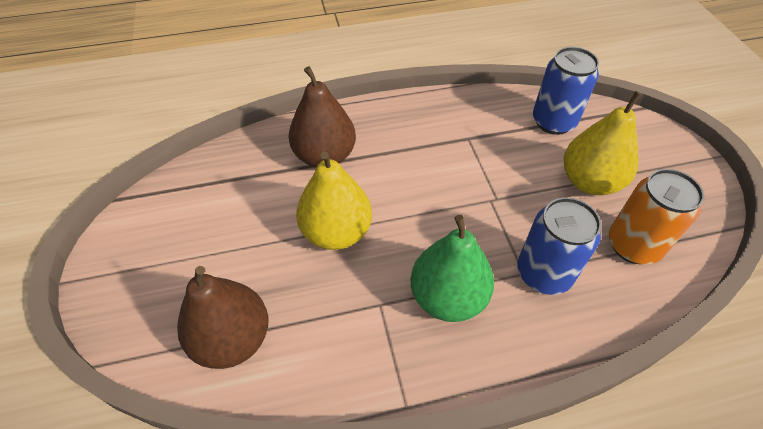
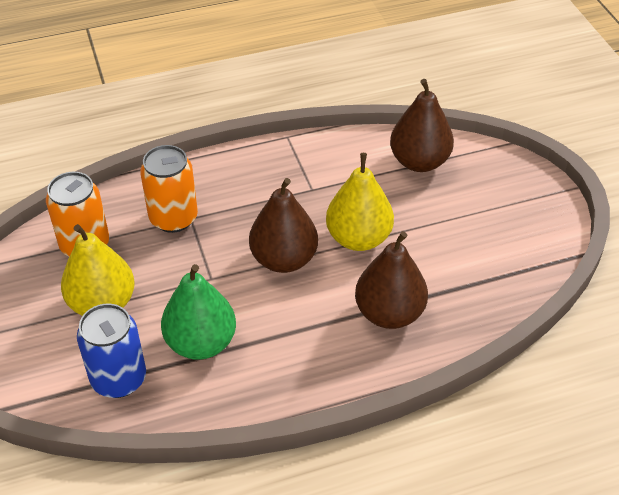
camera: 175 degrees right, 5 degrees down
green pear [411,215,494,322] -> green pear moved to [161,264,236,360]
blue can [517,197,601,295] -> orange can [140,145,198,233]
none -> brown pear [249,178,318,273]

